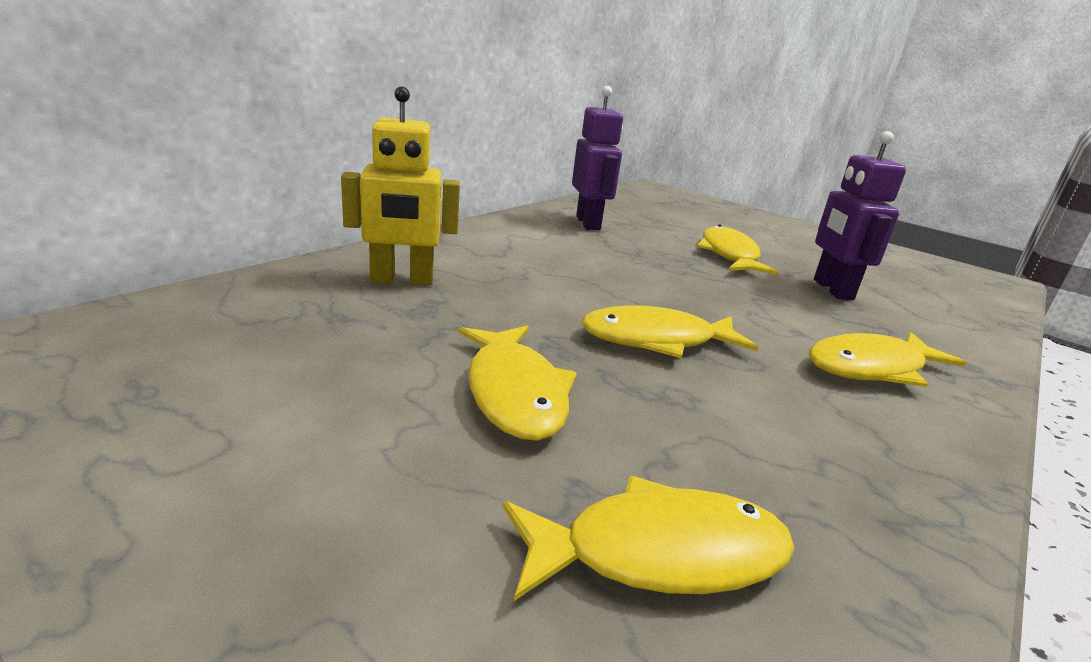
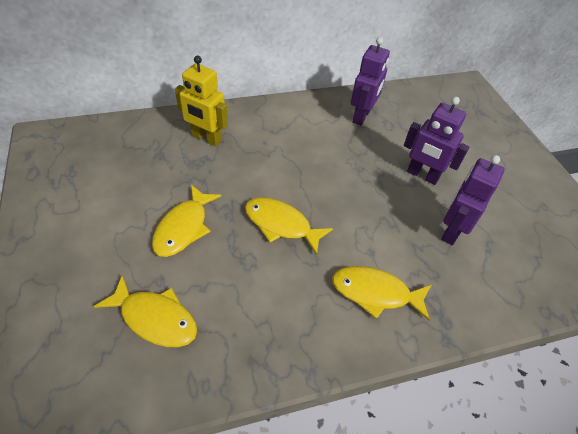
camera: 35 degrees right, 25 degrees up
yellow fish [697,224,779,275] -> purple robot [404,97,469,185]

